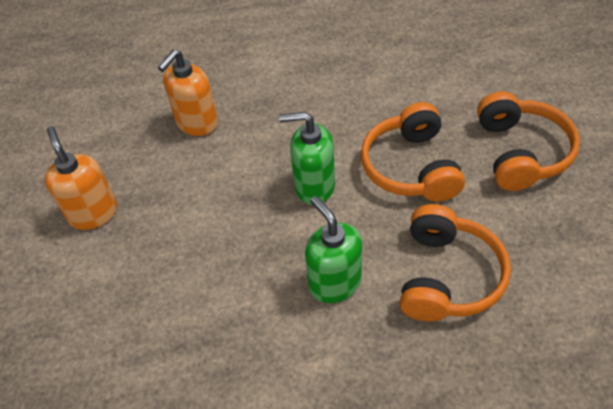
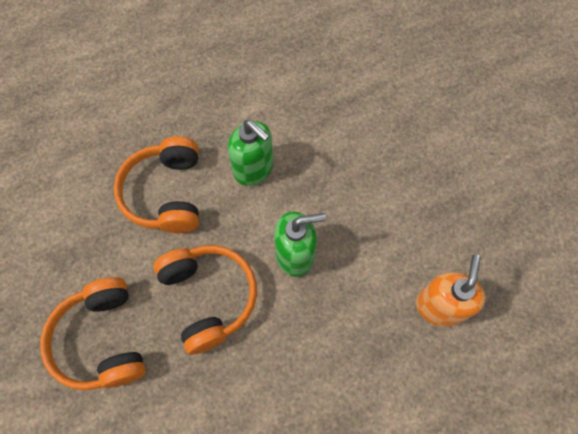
camera: 160 degrees right, 15 degrees up
orange soap dispenser [45,126,117,230] -> none

